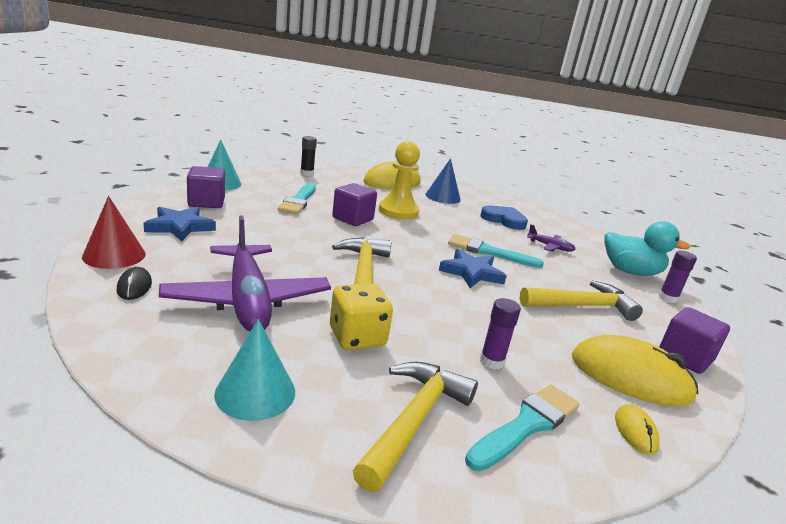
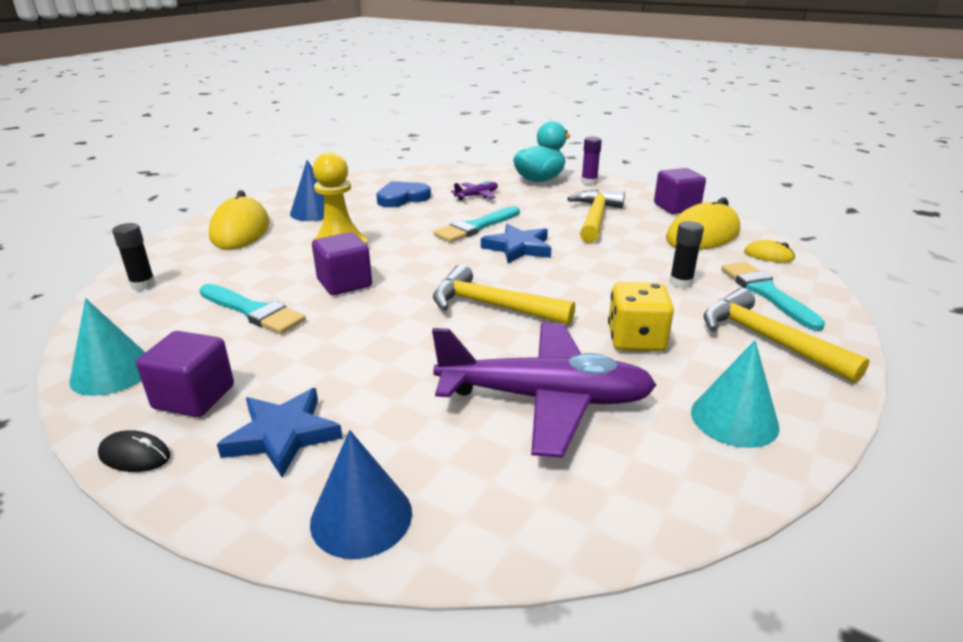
camera: 60 degrees left, 5 degrees up
red cone [82,196,146,269] -> blue cone [310,430,412,559]
black mouse [117,267,152,300] -> black mouse moved to [98,430,170,472]
purple glue stick [480,298,521,369] -> black glue stick [669,221,704,288]

